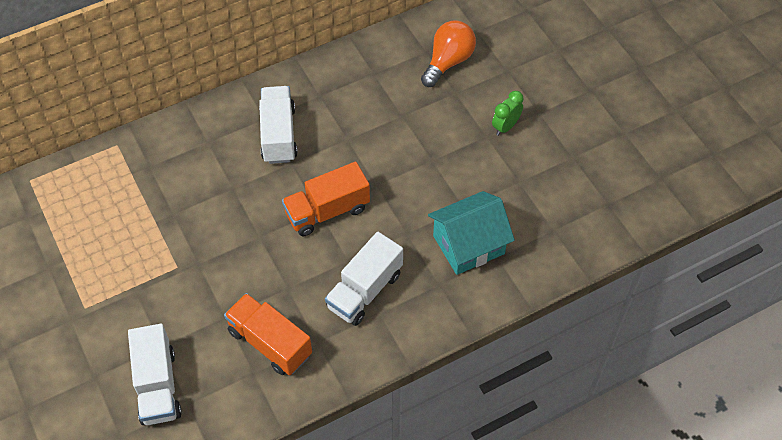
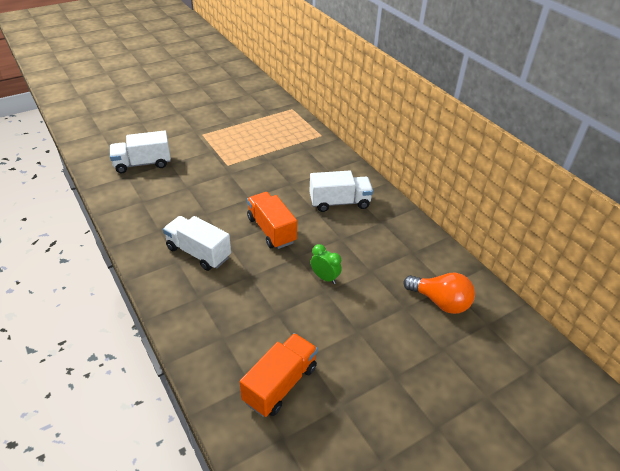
camera: 85 degrees right, 15 degrees down
orange truck [224,293,312,375] -> orange truck moved to [239,333,318,417]
turquoise house [428,191,515,275] -> none
green clock [492,91,523,136] -> green clock moved to [311,244,342,284]

